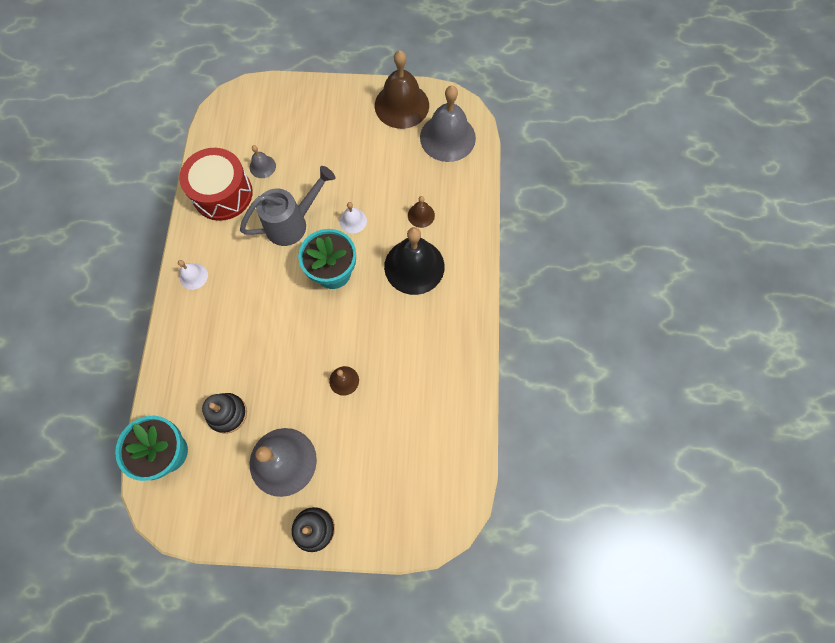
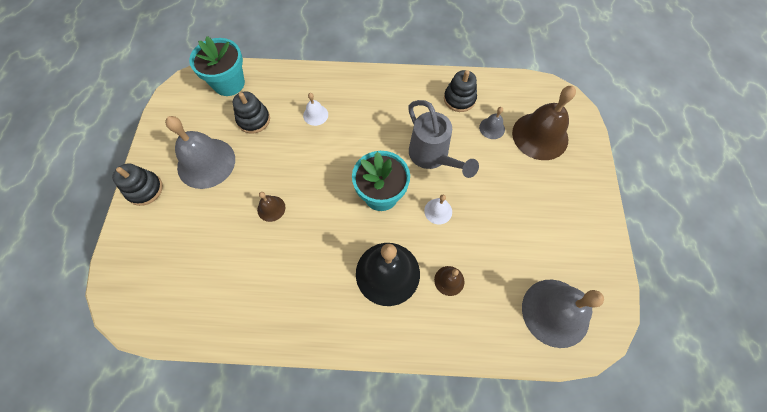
camera: 90 degrees right, 5 degrees down
white bell [178,260,208,290] -> white bell moved to [303,93,328,126]
red drum [179,148,253,221] -> black stacking toy [444,70,477,112]
brown bell [375,50,429,129] -> brown bell moved to [512,86,576,160]

